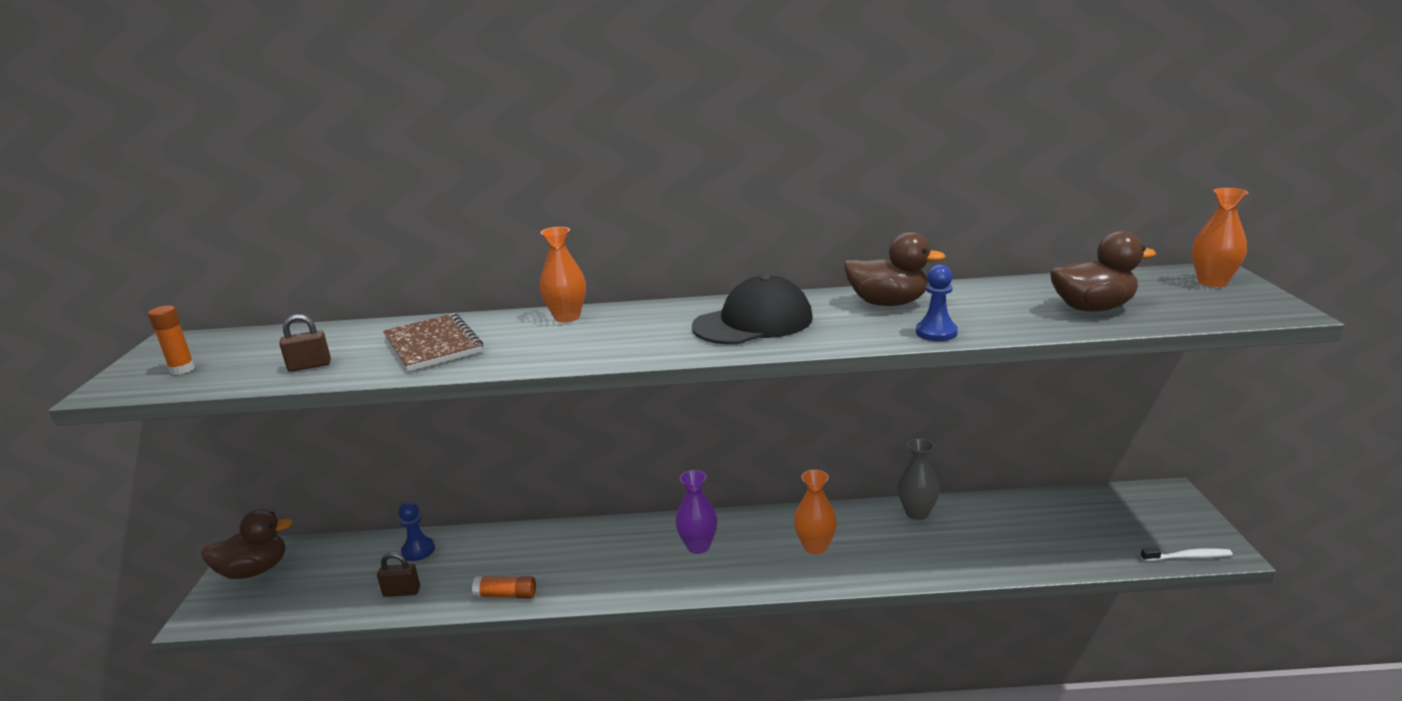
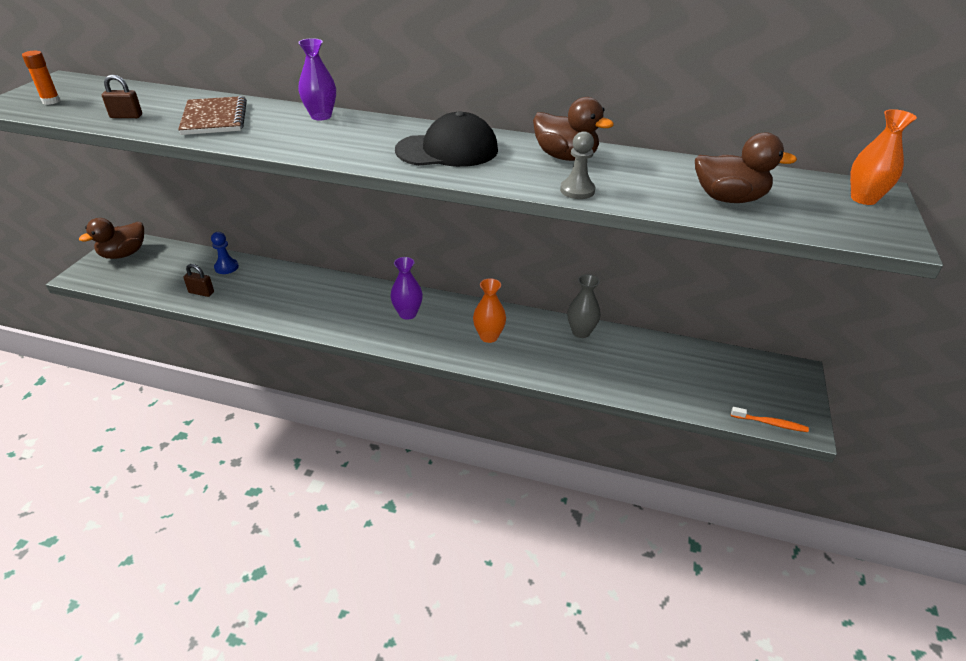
camera: 15 degrees right, 15 degrees up
brown duck [201,509,293,579] -> brown duck turned 135 degrees clockwise [79,218,144,259]
orange glue stick [472,576,536,599] -> none
orange vase [540,227,586,323] -> purple vase [298,38,336,120]
blue pawn [916,265,958,341] -> grey pawn [560,131,595,199]
white toothbrush [1141,548,1233,561] -> orange toothbrush [731,407,809,432]

